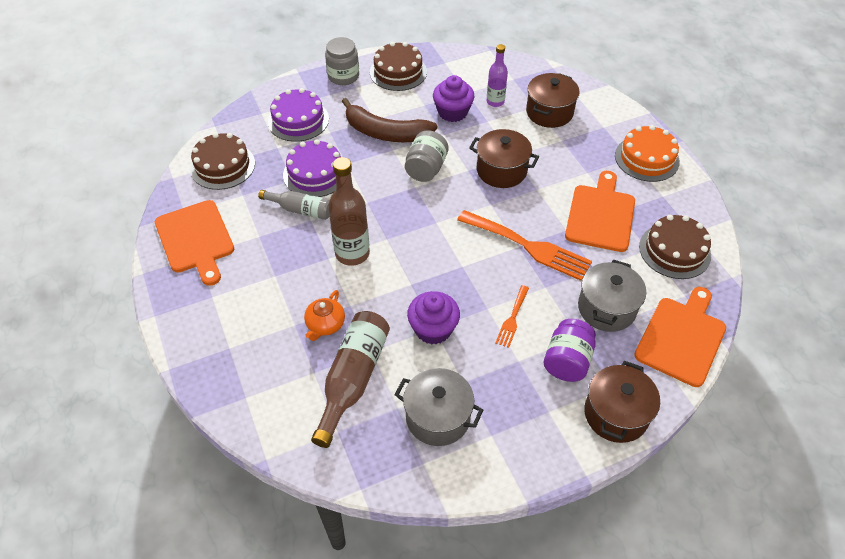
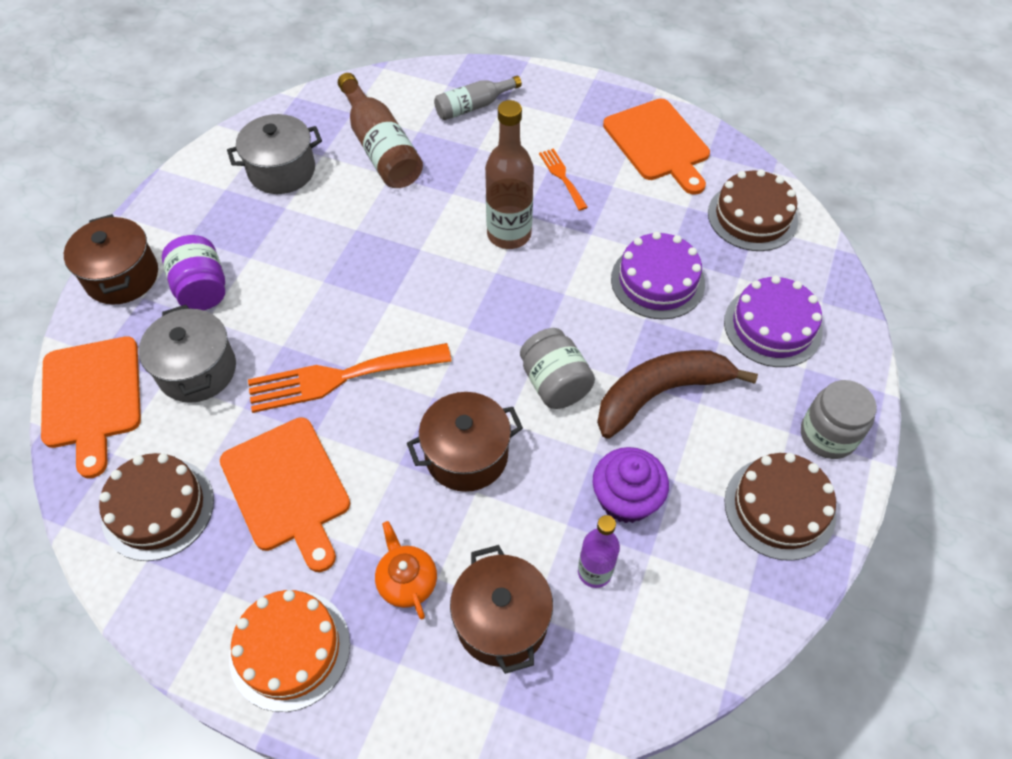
camera: 135 degrees right, 5 degrees up
orange cutting board [155,200,234,286] -> orange cutting board turned 135 degrees counterclockwise [603,98,710,195]
grey bottle [258,190,330,220] -> grey bottle moved to [434,76,522,120]
orange teapot [304,290,345,341] -> orange teapot moved to [375,521,437,619]
purple cupcake [407,291,460,345] -> none
orange fork [495,285,529,348] -> orange fork moved to [539,149,588,211]

